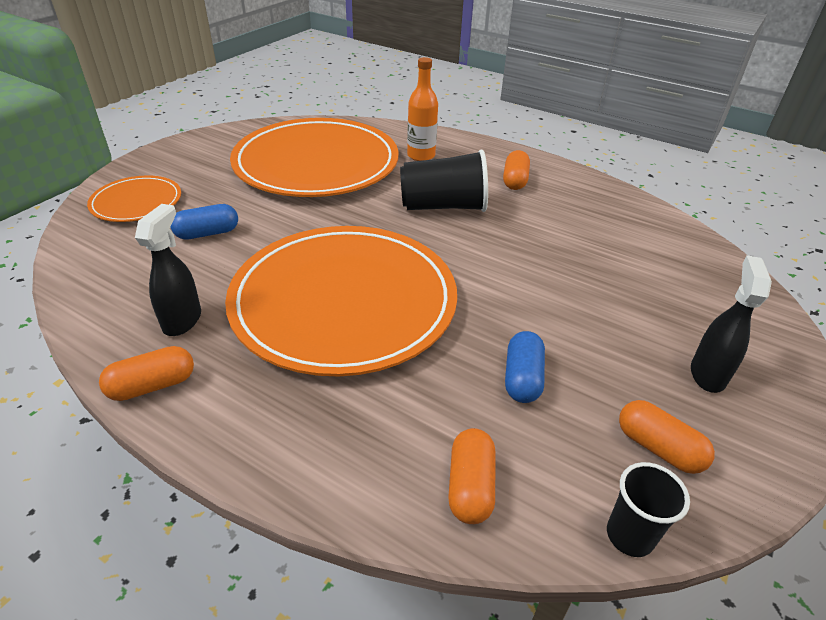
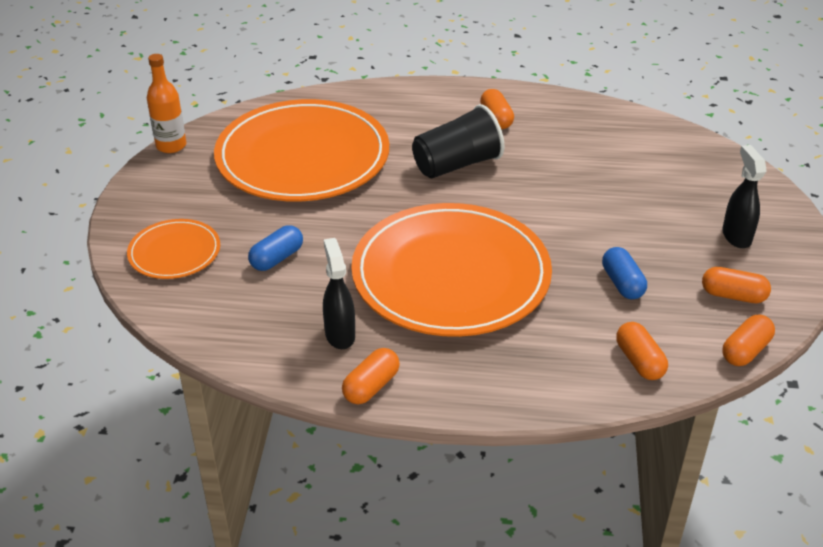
camera: 25 degrees left, 0 degrees up
orange bottle [407,57,438,161] -> orange bottle moved to [147,54,186,153]
black cup [607,462,690,557] -> orange capsule [722,315,775,366]

